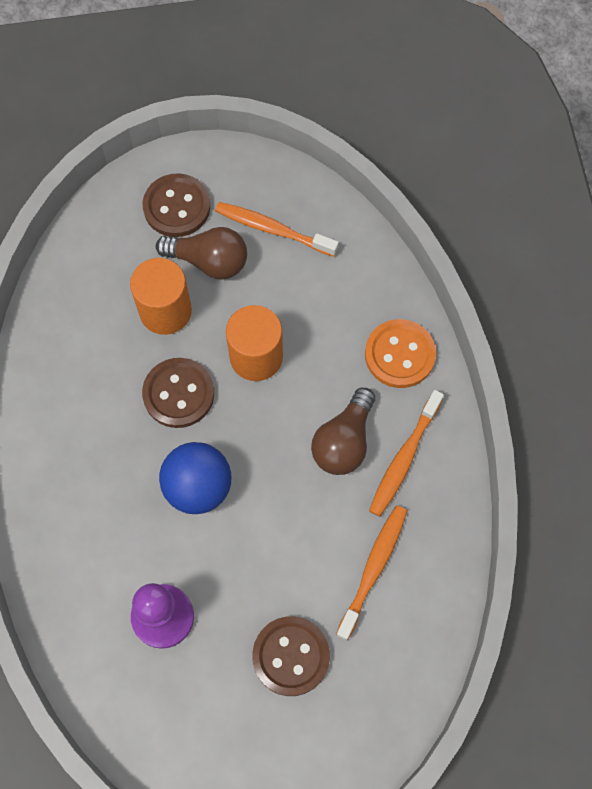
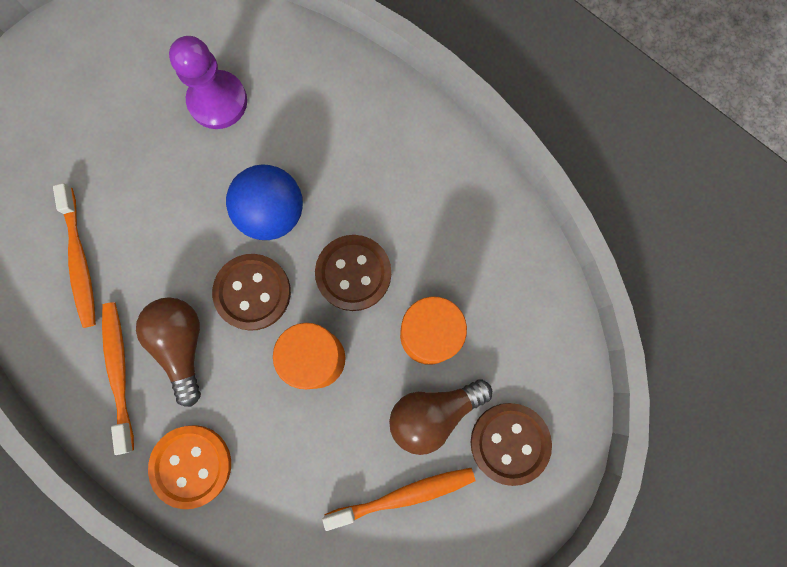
camera: 140 degrees right, 10 degrees up
brown button [252,616,330,696] -> brown button moved to [212,254,291,331]

